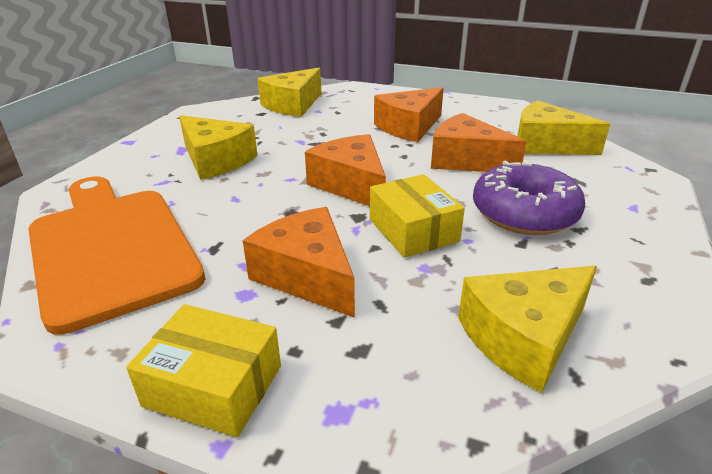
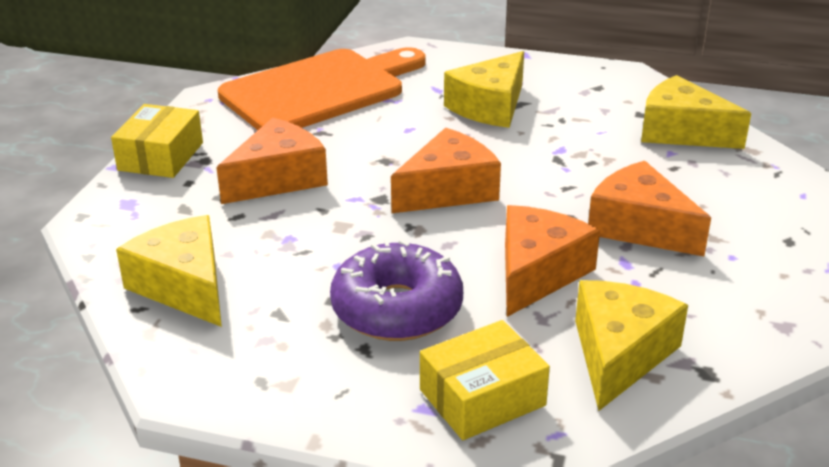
camera: 85 degrees right, 0 degrees up
yellow box [370,174,465,258] -> yellow box moved to [420,320,550,440]

